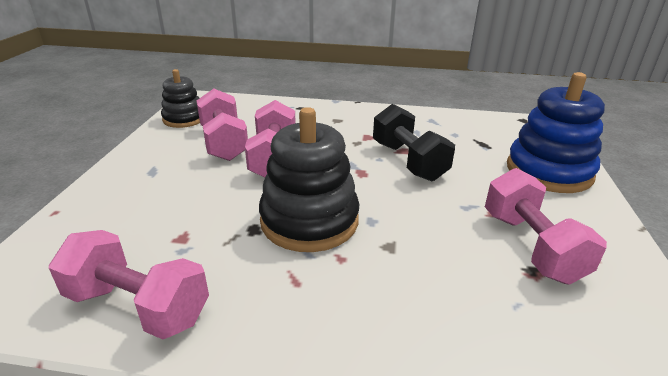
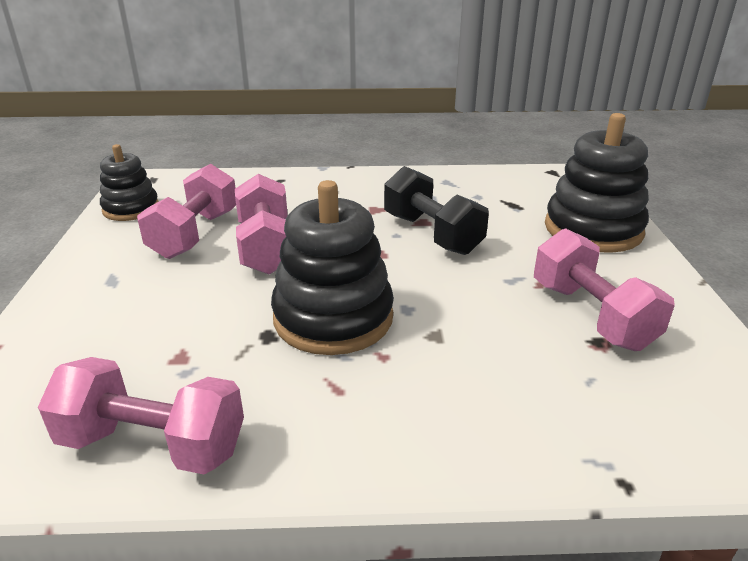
camera: 10 degrees left, 0 degrees up
pink dumbbell [197,89,248,161] -> pink dumbbell turned 45 degrees clockwise [137,164,236,259]
blue stacking toy [507,72,605,193] -> black stacking toy [545,113,649,253]

